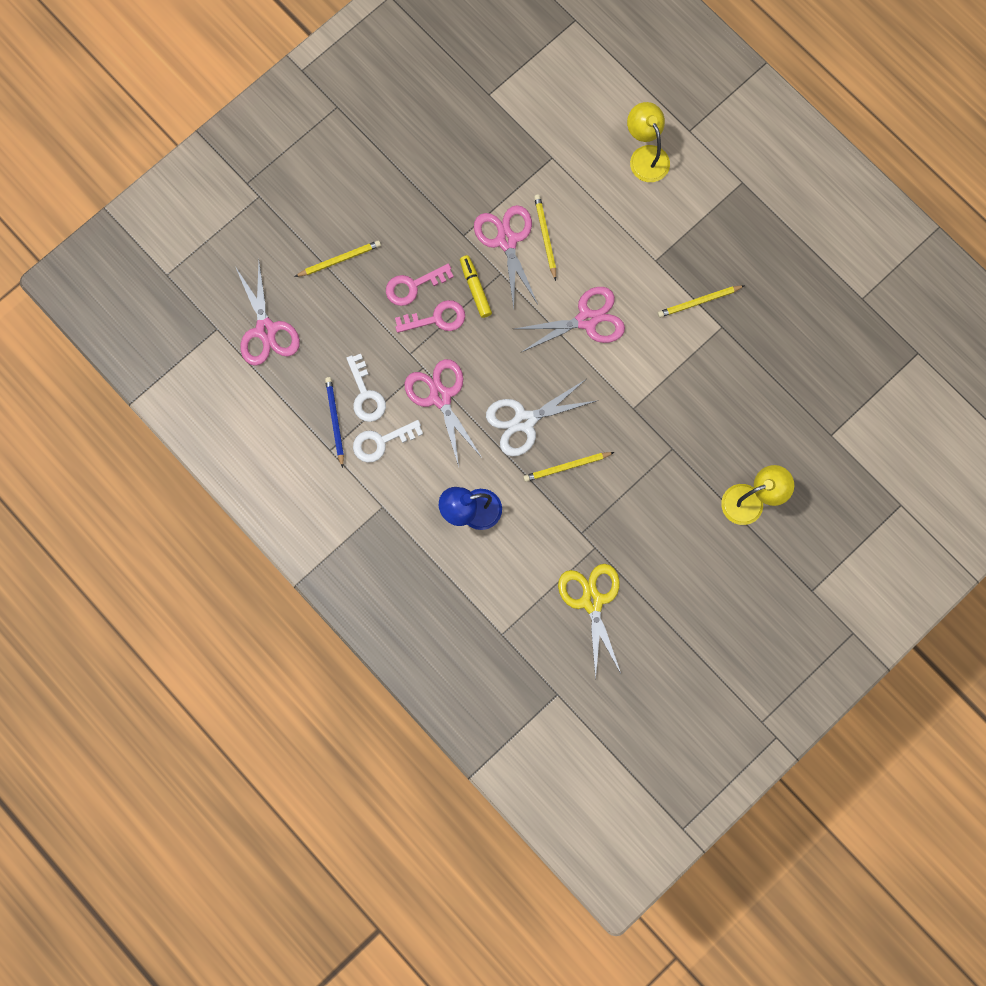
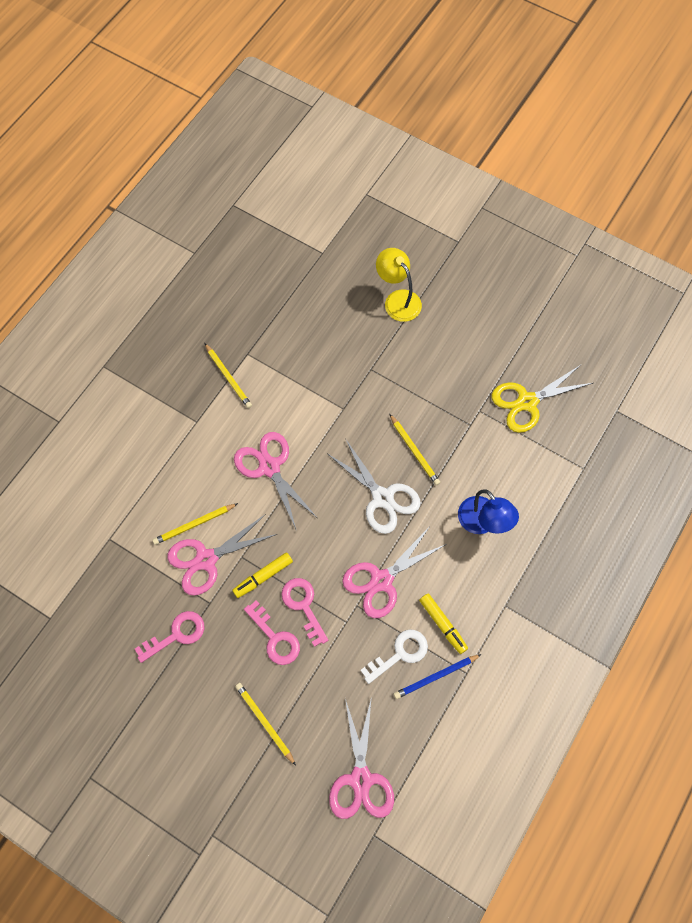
camera: 105 degrees left, 10 degrees down
pink scissors [236,261,300,366] -> pink scissors turned 120 degrees clockwise [329,696,394,819]
white key [353,420,423,463] -> yellow marker [419,593,468,654]
yellow lamp [627,102,670,182] -> none
none -> pink key [135,611,204,663]

